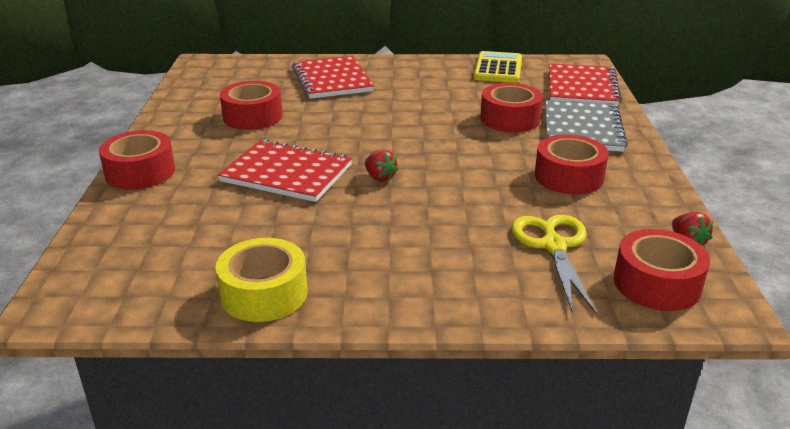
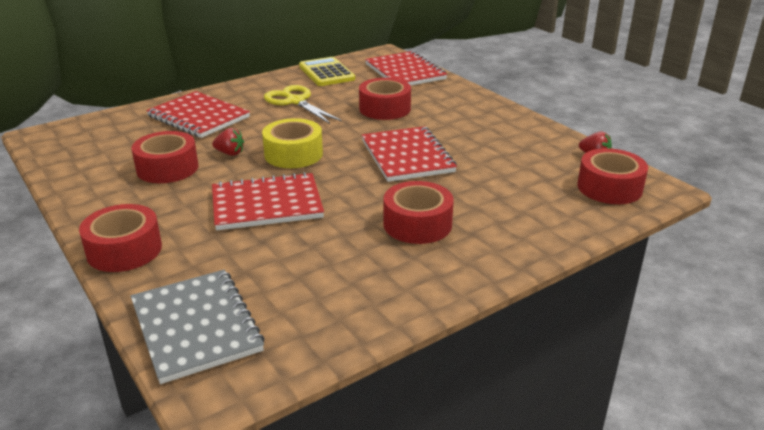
camera: 35 degrees left, 0 degrees up
yellow tape [215,238,307,322] -> yellow tape moved to [262,118,323,168]
red strawberry [365,149,399,182] -> red strawberry moved to [212,128,244,156]
yellow scissors [511,215,596,314] -> yellow scissors moved to [264,85,342,124]
red tape [535,134,609,195] -> red tape moved to [384,181,454,244]
grey notebook [545,100,628,152] -> grey notebook moved to [131,270,265,384]
none -> red notebook [362,126,457,182]

